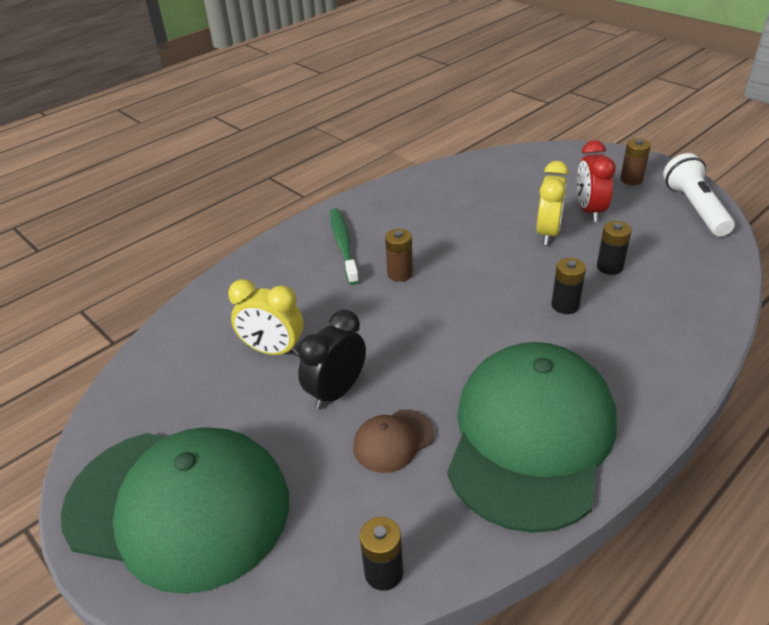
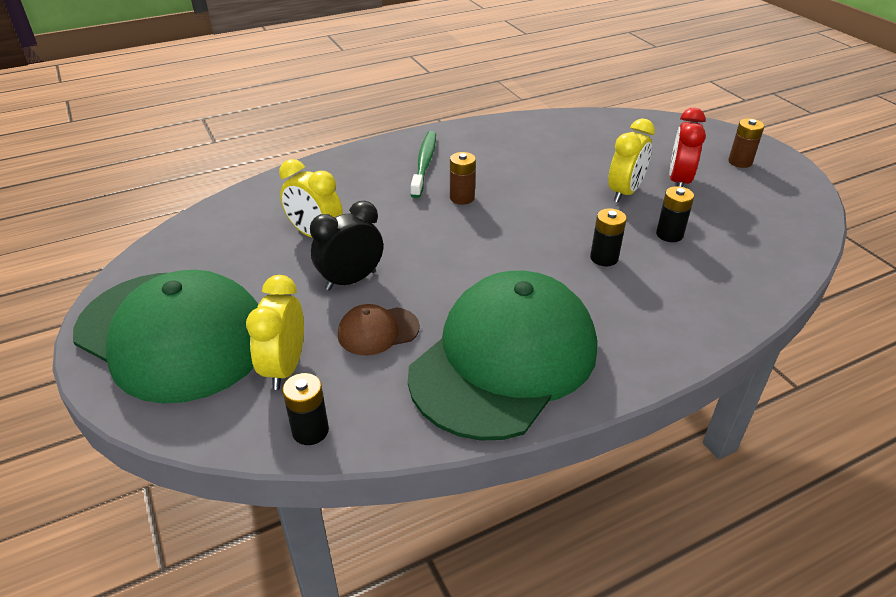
camera: 15 degrees right, 0 degrees up
white flashlight [663,153,735,237] -> none
none -> yellow clock [246,275,304,390]

